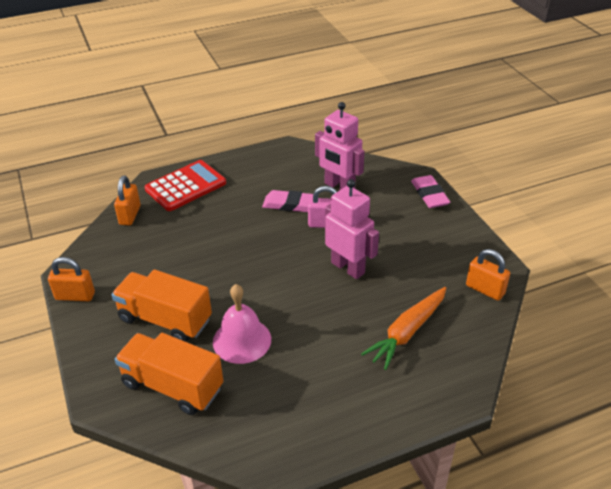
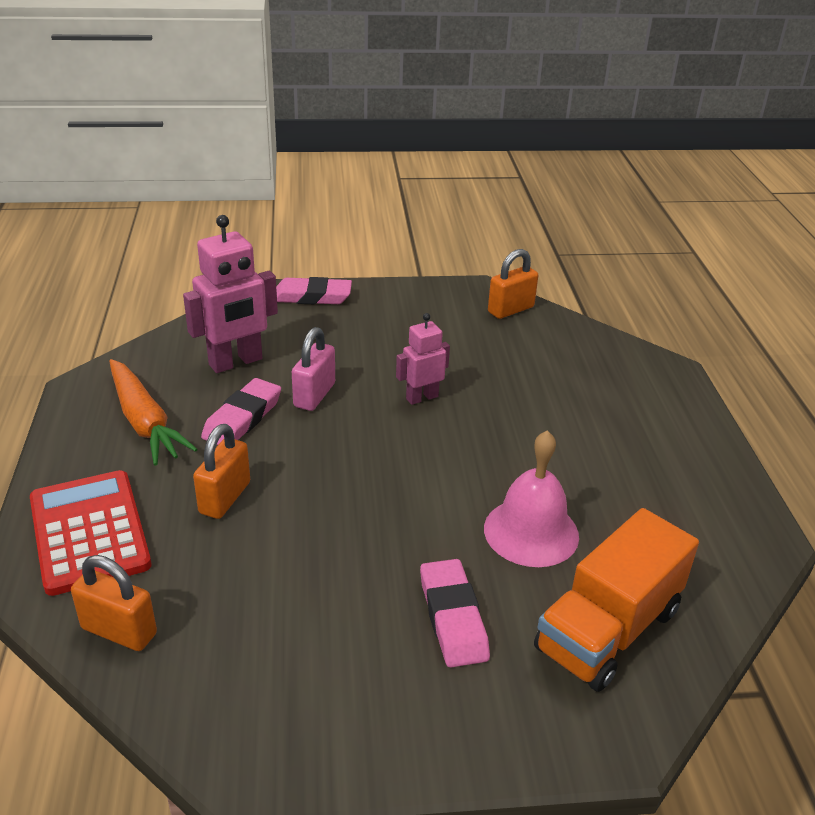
camera: 75 degrees left, 5 degrees down
orange padlock [48,257,95,301] -> orange padlock moved to [193,424,250,519]
orange truck [112,269,212,342] -> pink eraser [420,559,490,668]
pink robot [325,179,379,279] -> pink robot [396,313,450,405], size x0.59
orange carrot [361,287,446,370] -> orange carrot moved to [109,359,198,466]

